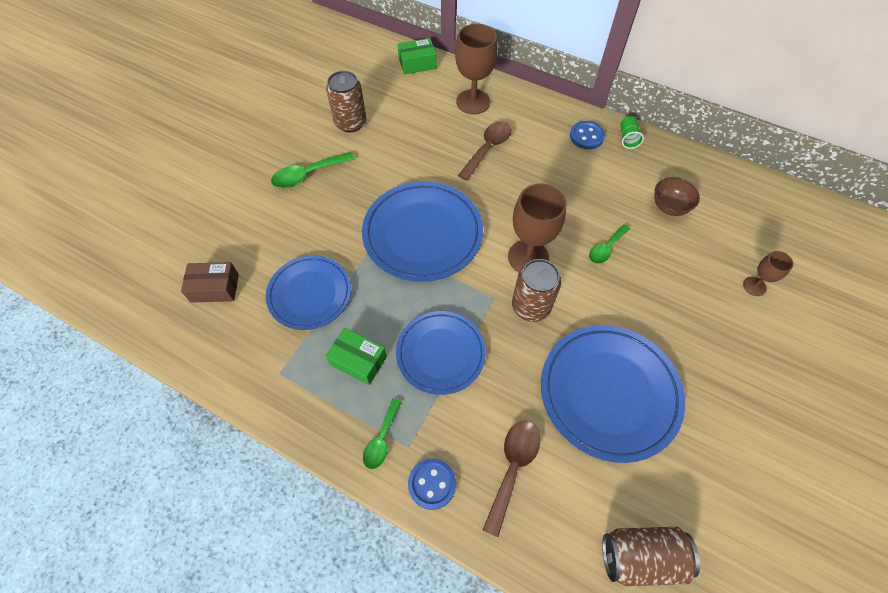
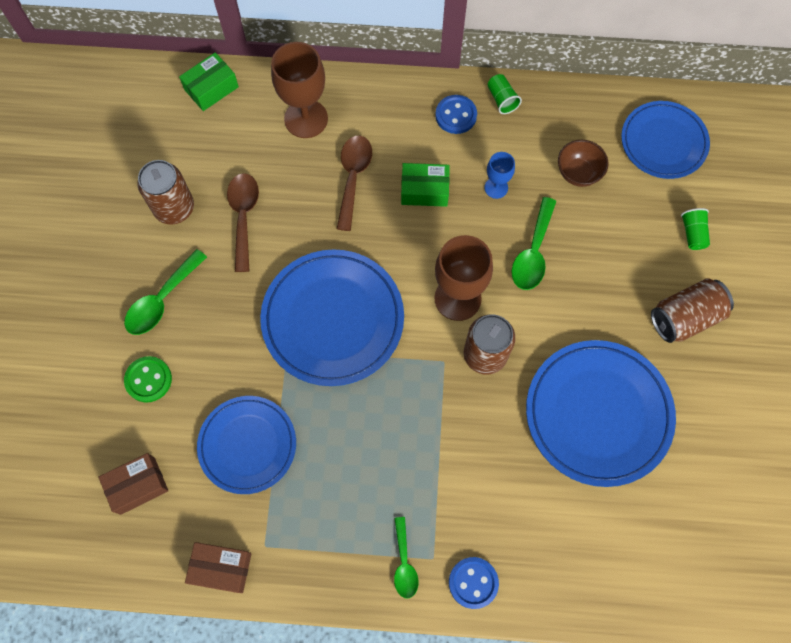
camera: 25 degrees left, 10 degrees up
green box [326,328,387,385] -> green box moved to [401,163,450,207]
blue plate [396,311,486,395] -> blue plate moved to [621,101,710,179]
brown spoon [483,421,540,537] -> brown spoon moved to [227,173,259,272]
green spoon [589,224,630,264] -> green spoon [512,197,557,290], size x1.51
brown can [602,527,700,586] -> brown can moved to [651,278,734,343]
brown goblet [743,251,793,296] -> green cup [681,208,710,250]
none -> green button [124,356,172,402]
none -> brown box [185,542,251,593]
none -> blue goblet [484,152,515,199]

